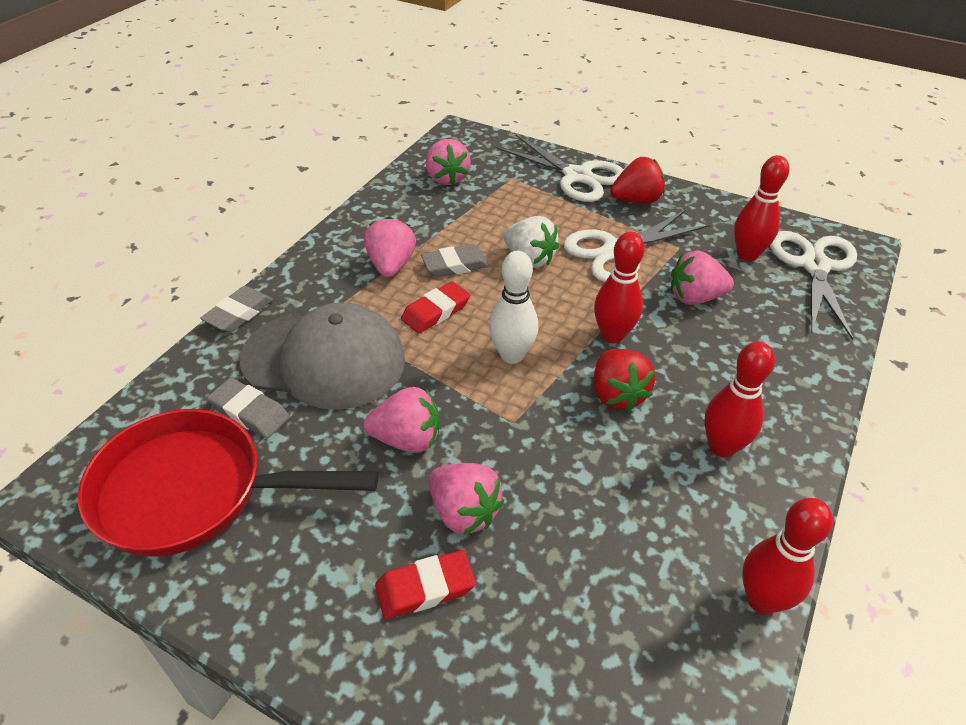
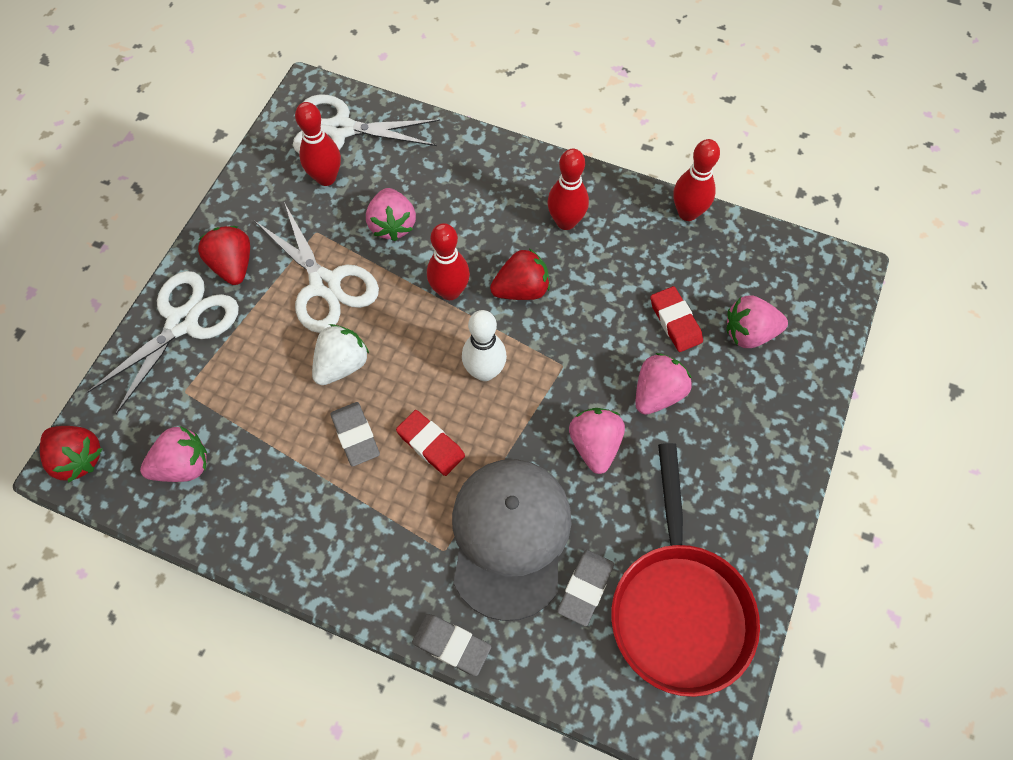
camera: 95 degrees left, 20 degrees up
pink strawberry [364,217,416,277] -> pink strawberry moved to [727,295,788,348]
red eraser [375,550,476,619] -> red eraser moved to [650,286,703,352]
none -> red strawberry [40,426,102,483]

